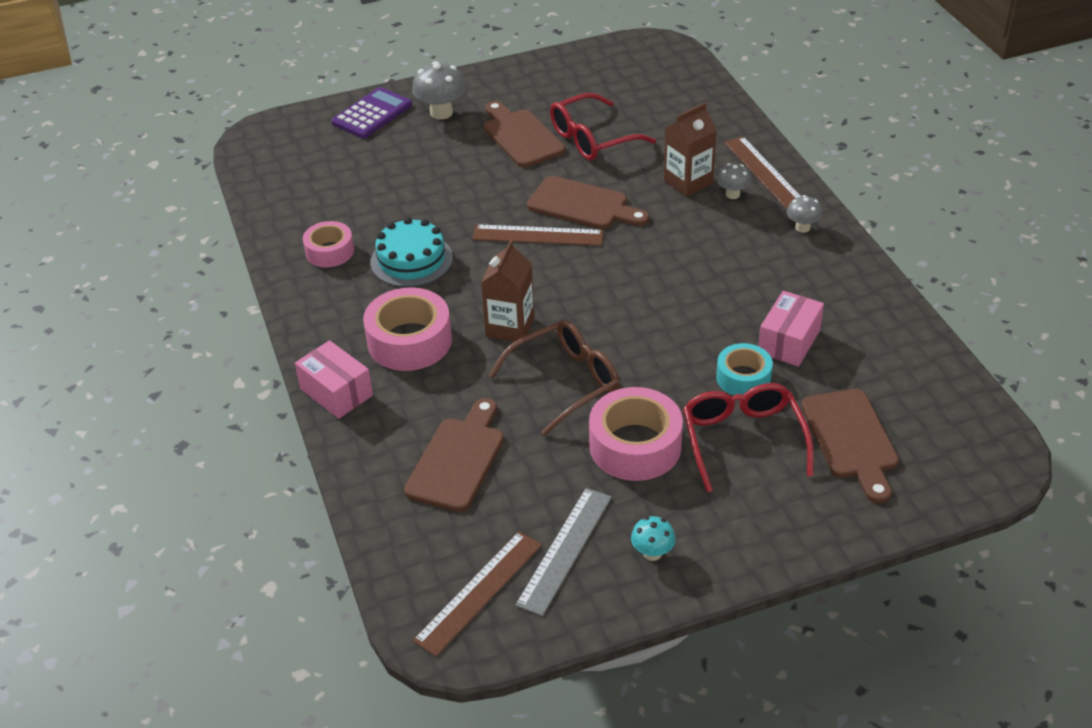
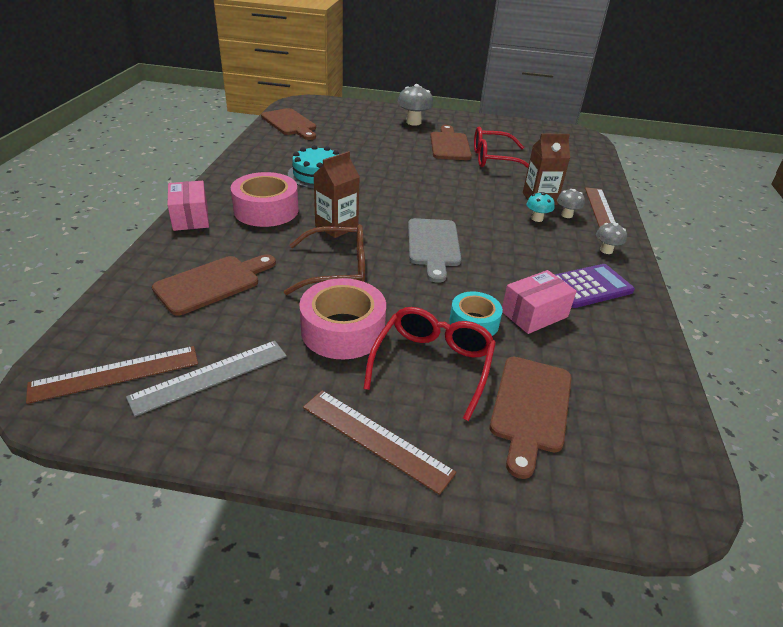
camera: 25 degrees right, 5 degrees down
pink tape [303,221,354,267] -> none
purple calculator [331,87,412,138] -> purple calculator moved to [555,264,635,308]
brown ruler [472,224,604,246] -> brown ruler moved to [303,390,457,495]
brown cutting board [527,176,649,229] -> brown cutting board moved to [261,108,316,140]
turquoise mushroom [631,516,676,561] -> turquoise mushroom moved to [526,192,555,222]
none -> grey cutting board [408,218,461,283]

